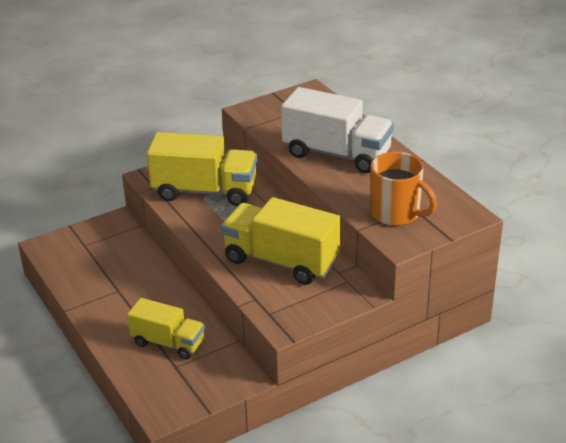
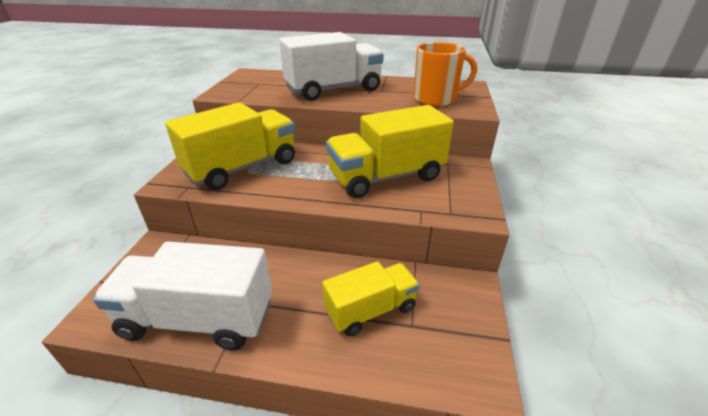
camera: 50 degrees left, 0 degrees up
none -> white truck [93,241,272,350]

